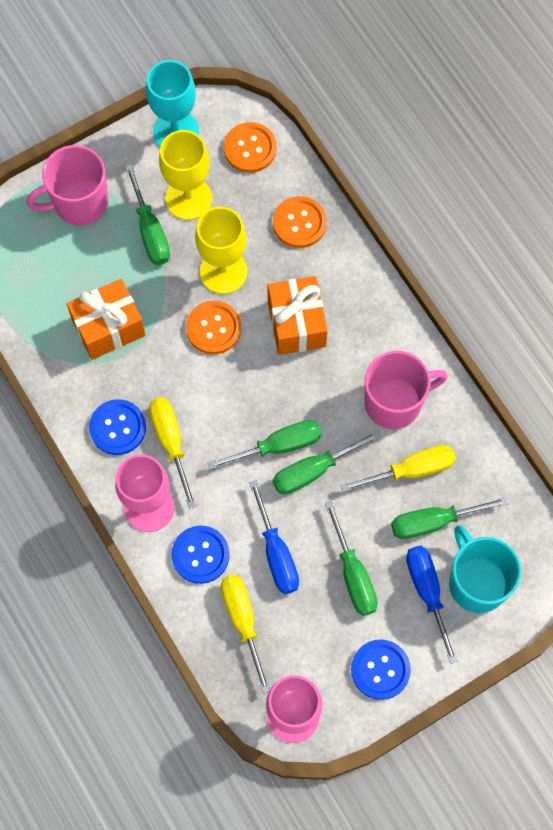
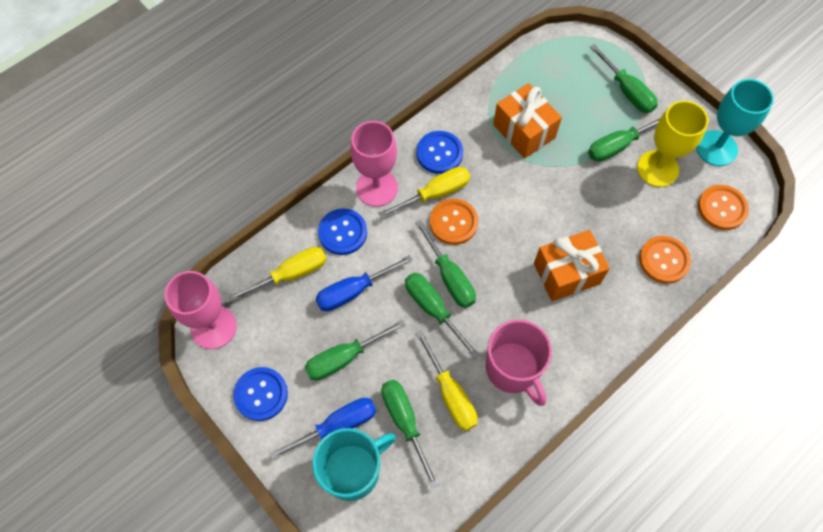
camera: 80 degrees right, 5 degrees down
pink mug [26,145,108,225] -> green screwdriver [590,44,658,113]
orange button [186,301,241,354] -> orange button moved to [430,199,478,245]
yellow goblet [195,207,247,294] -> none

